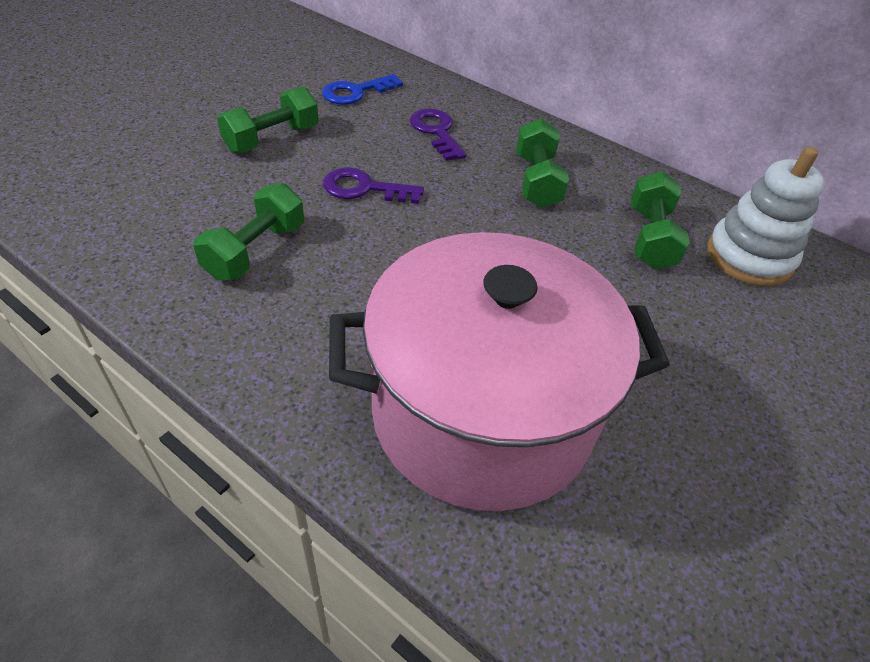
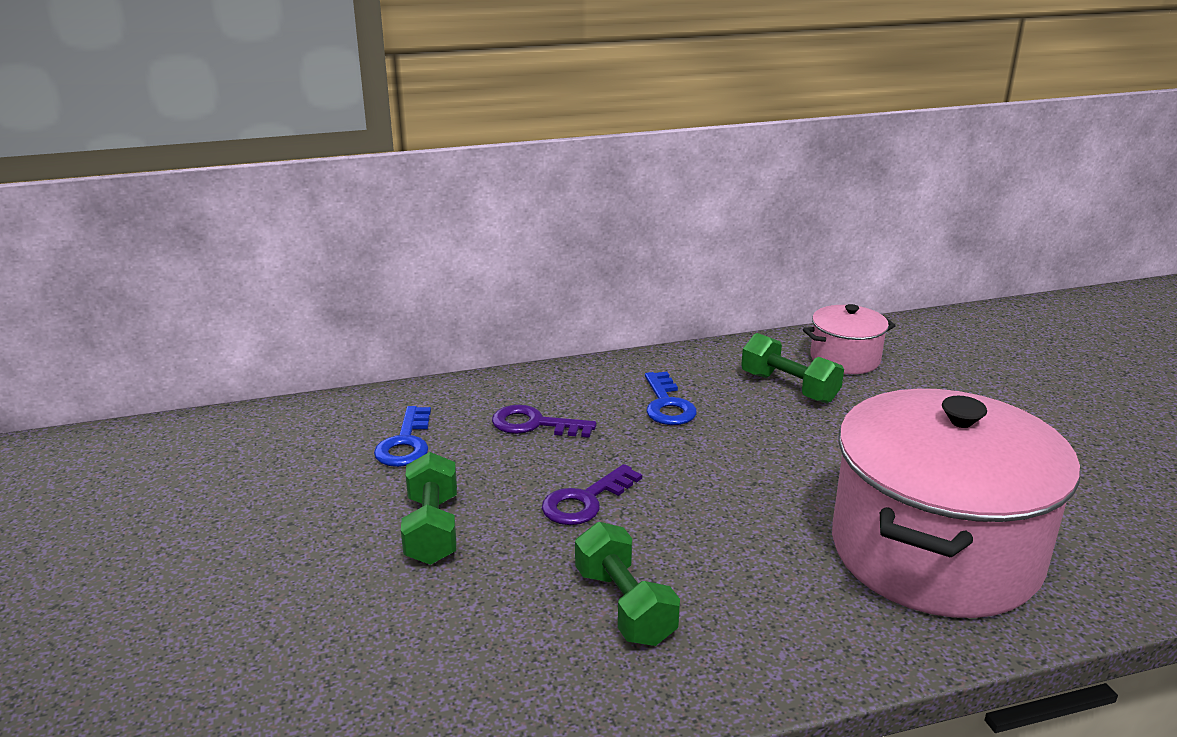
camera: 50 degrees left, 20 degrees down
green dumbbell [516,119,569,208] -> blue key [645,372,697,425]
white stacking toy [707,147,825,287] -> pink pot [803,304,896,374]

